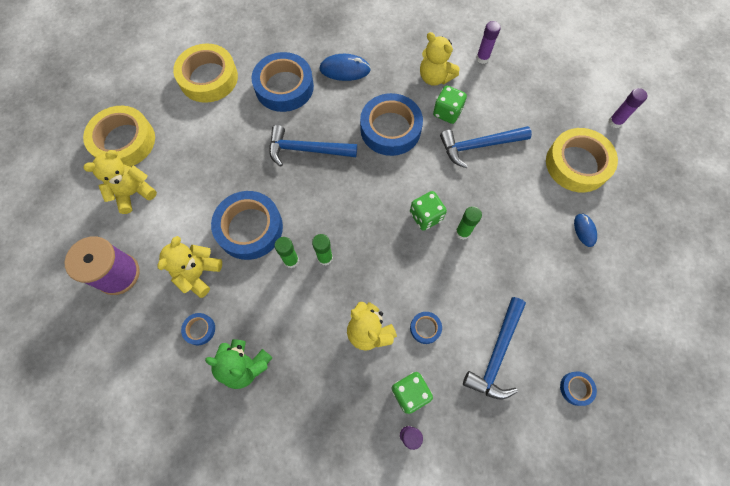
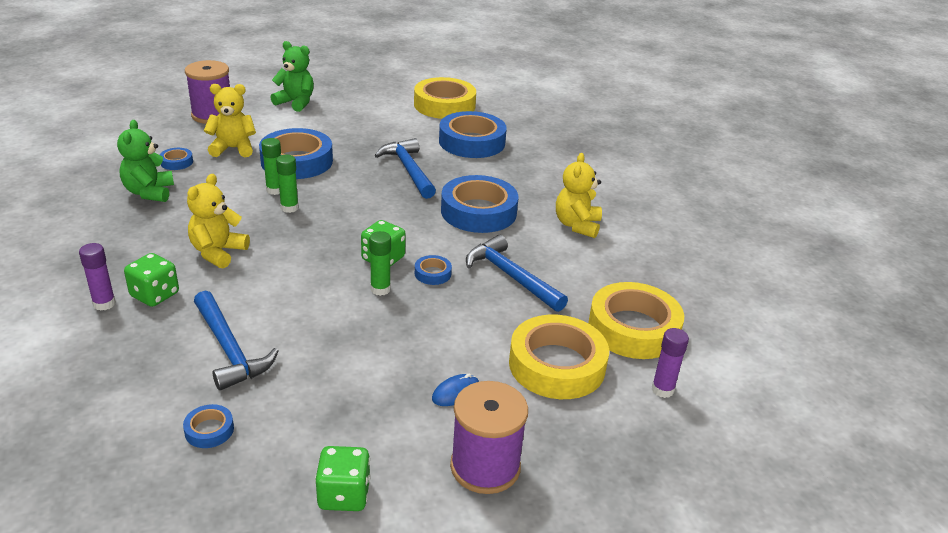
camera: 60 degrees right, 35 degrees down
yellow tape [83,106,155,167] -> yellow tape moved to [588,282,684,359]
yellow teddy bear [83,150,157,214] -> green teddy bear [270,41,314,112]
blue mouse [319,54,371,81] -> none
blue tape [410,312,442,344] -> blue tape moved to [415,255,452,285]
green dice [433,86,467,124] -> green dice moved to [315,446,370,511]
blue hammer [463,297,526,400] -> blue hammer turned 120 degrees counterclockwise [194,291,279,391]
purple glue stick [476,21,501,64] -> none
none -> purple spool [450,381,528,494]

